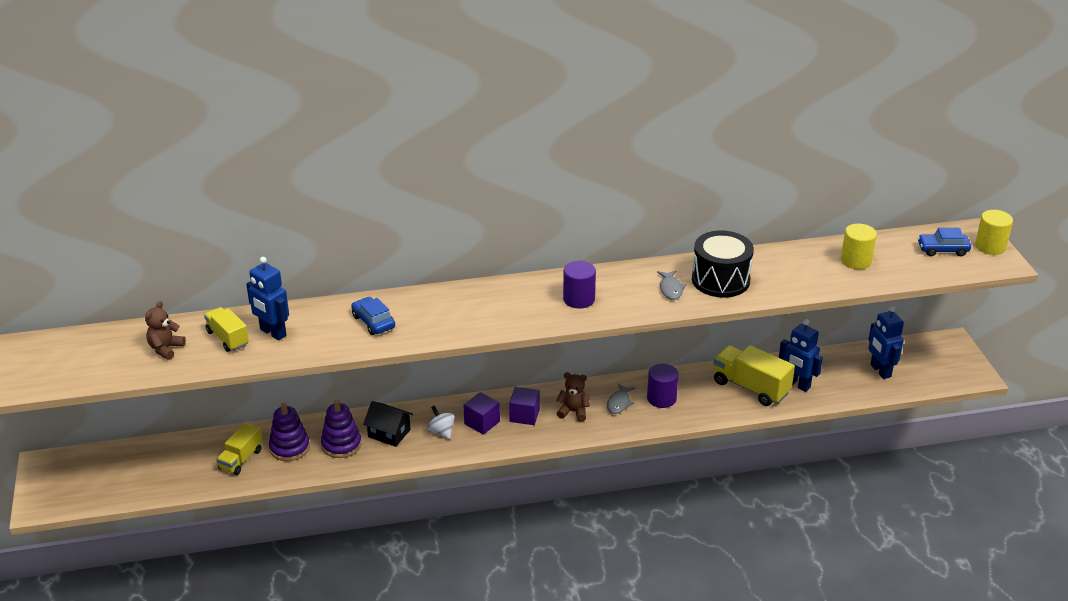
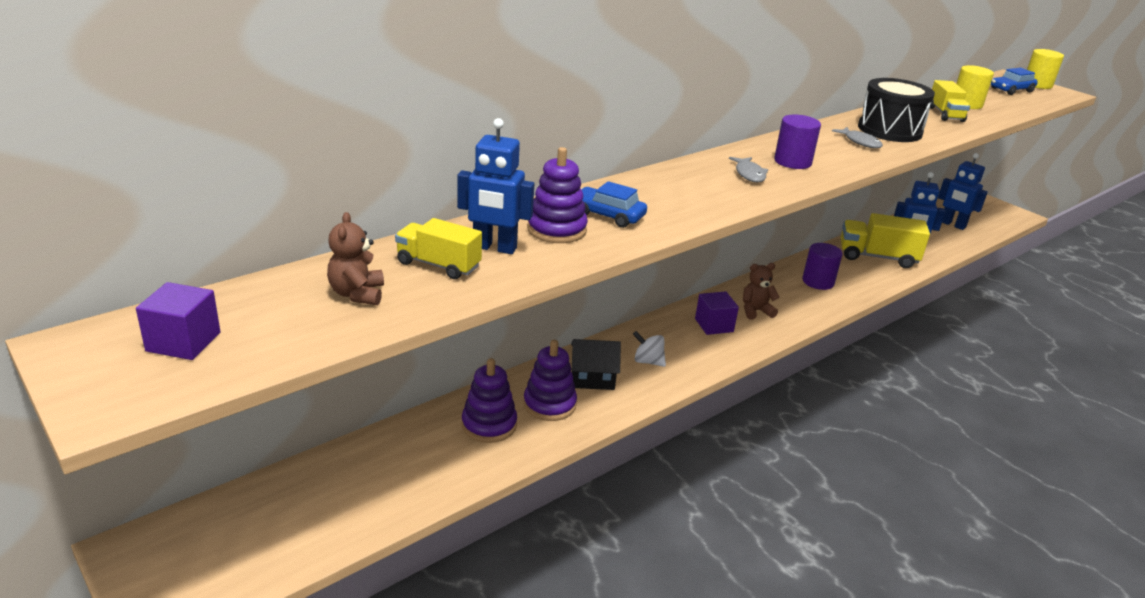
camera: 30 degrees left, 5 degrees down
yellow truck [216,423,262,475] -> yellow truck moved to [930,80,970,122]
purple cube [464,392,500,435] -> purple cube moved to [136,282,220,360]
grey fish [607,384,635,414] -> grey fish moved to [729,157,768,182]
none -> purple stacking toy [527,147,588,243]

